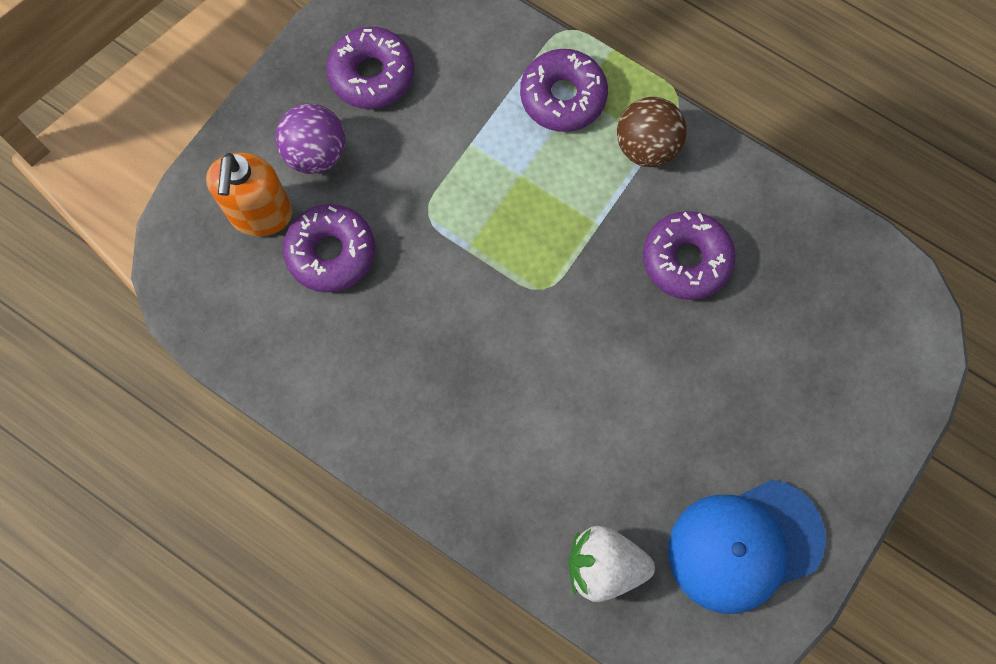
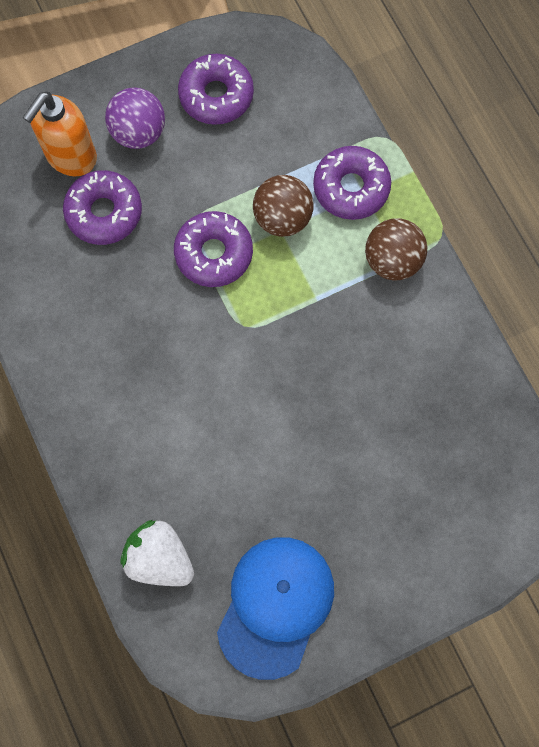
camera: 30 degrees right, 0 degrees up
purple donut [643,211,736,300] -> purple donut moved to [174,211,253,287]
blue cap [668,480,826,614] -> blue cap turned 105 degrees clockwise [217,537,334,680]
none -> brown ball [253,175,314,237]

